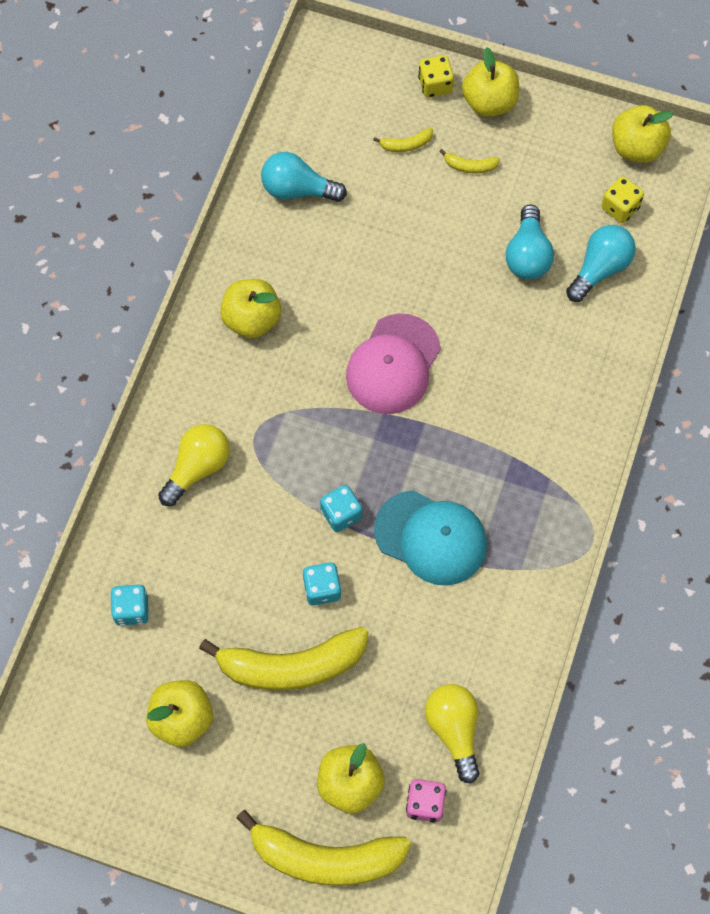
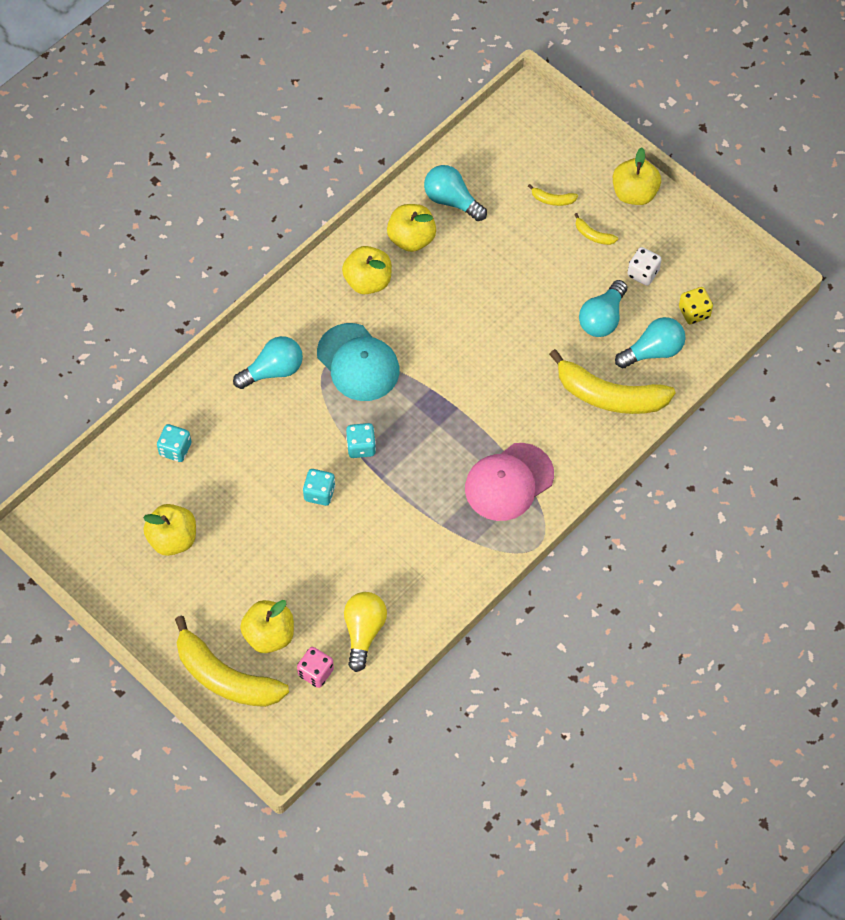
camera: 25 degrees right, 5 degrees down
yellow light bulb [158,424,230,506] -> turquoise light bulb [233,336,303,389]
yellow banana [199,627,368,691] -> yellow banana moved to [549,349,676,414]
pink cap [346,314,441,414] -> pink cap moved to [465,443,554,521]
turquoise cap [374,490,487,586] -> turquoise cap moved to [317,323,400,401]
yellow dice [418,55,454,98] -> none
yellow apple [612,105,673,163] -> yellow apple moved to [387,204,436,252]
none -> white dice [627,247,662,286]

